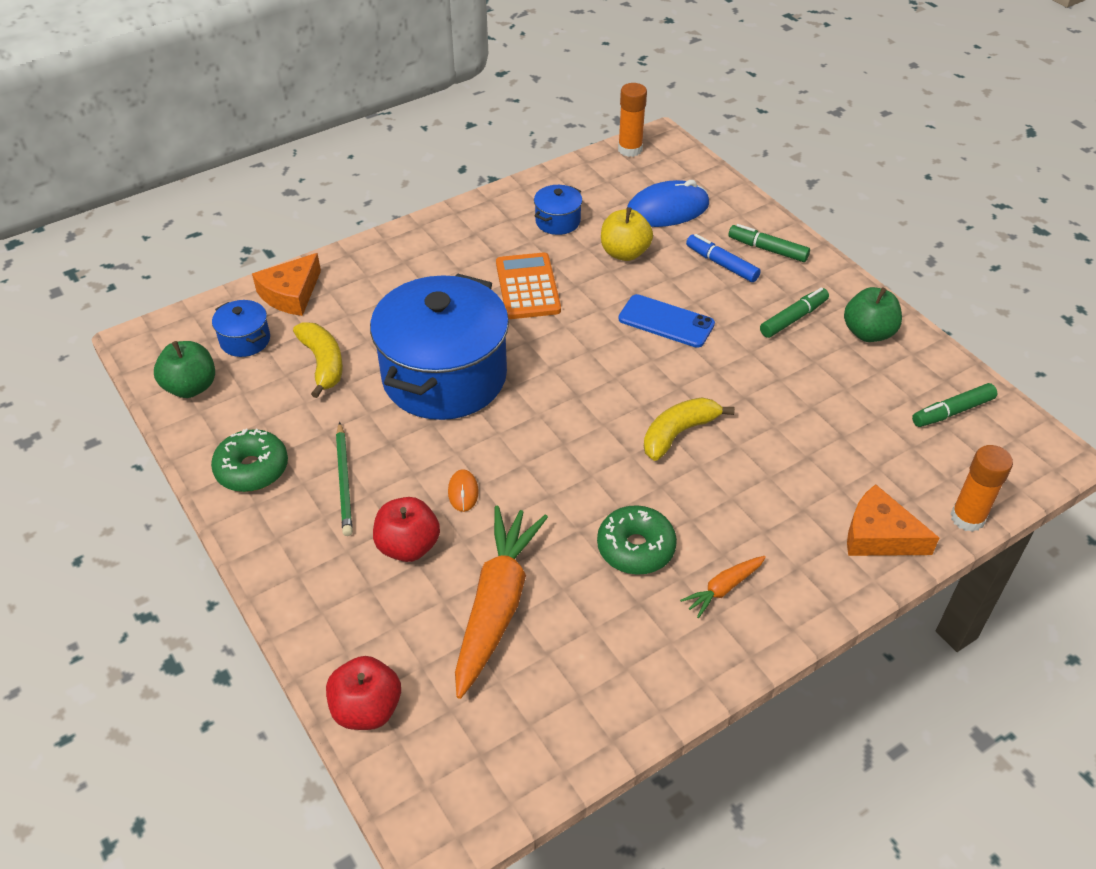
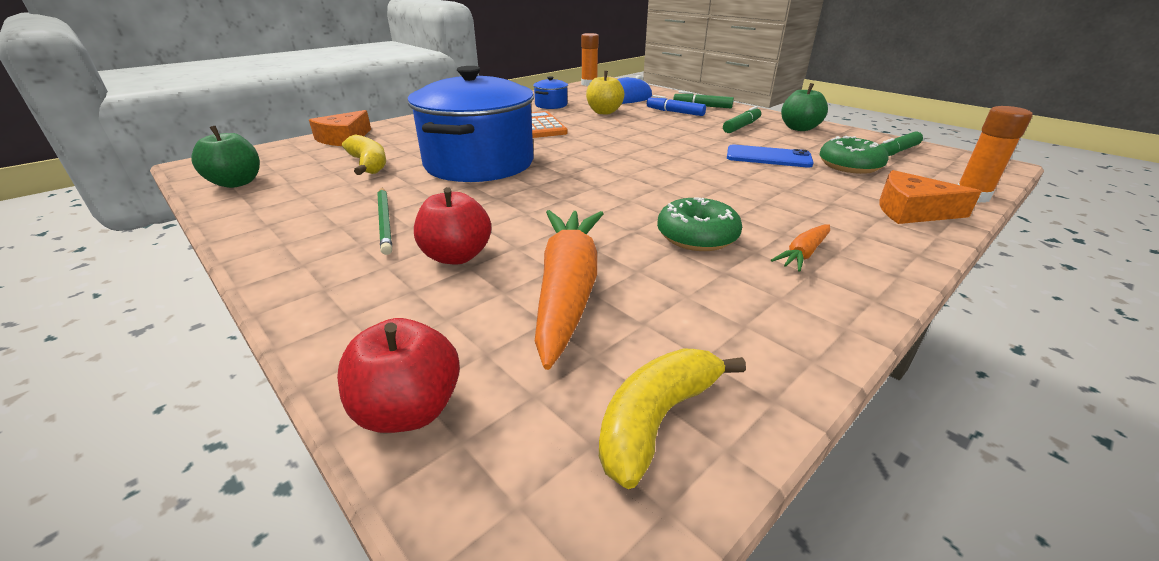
camera: 10 degrees left, 15 degrees down
green donut [211,429,288,492] -> green donut moved to [820,136,889,174]
blue pot [212,300,270,357] -> none
orange mouse [448,469,479,512] -> none
blue phone [618,294,715,348] -> blue phone moved to [727,144,813,168]
yellow banana [644,398,735,461] -> yellow banana moved to [599,348,746,489]

